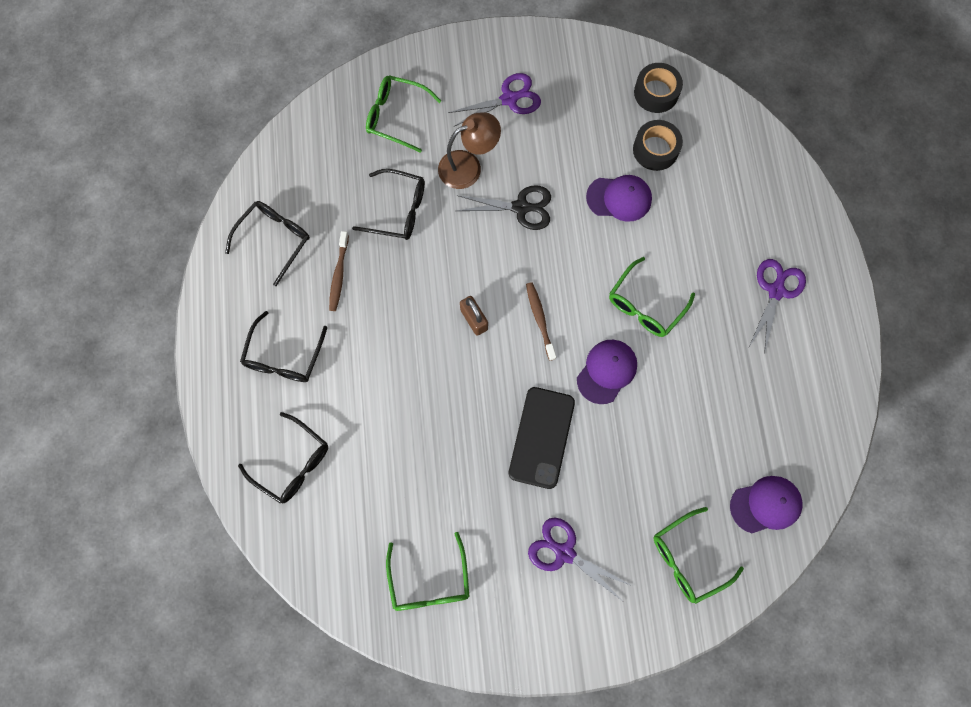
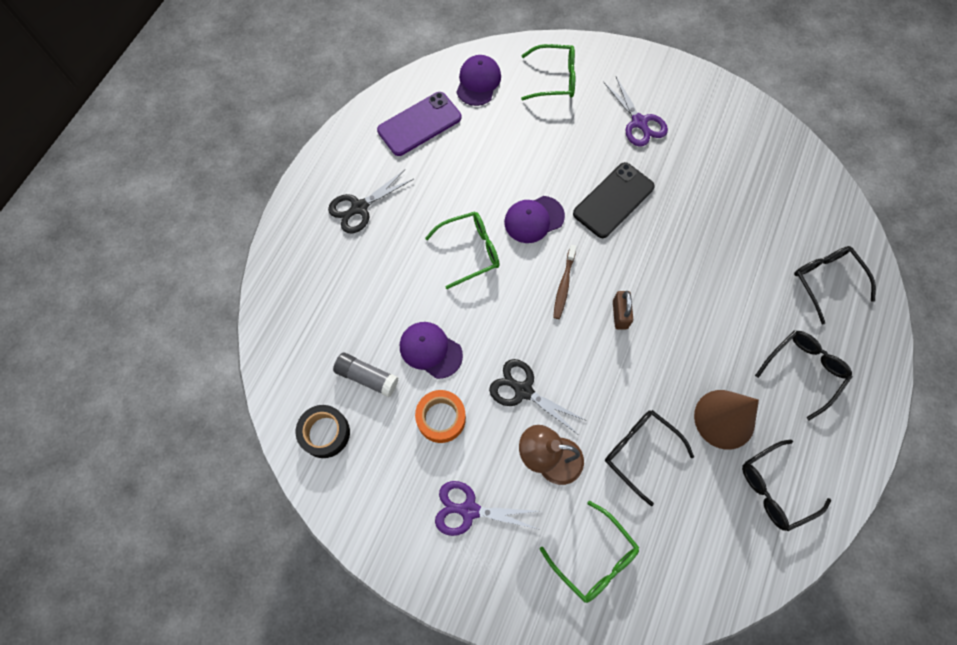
camera: 150 degrees left, 5 degrees down
brown toothbrush [329,231,349,311] -> brown cone [694,390,759,450]
green glasses [386,532,470,611] -> none
black tape [633,120,683,171] -> grey glue stick [333,353,398,397]
purple cap [730,476,803,533] -> purple cap turned 90 degrees clockwise [456,55,501,106]
purple scissors [749,259,806,354] -> black scissors [328,170,414,234]
none -> purple phone [377,92,461,156]
none -> orange tape [415,390,466,443]

